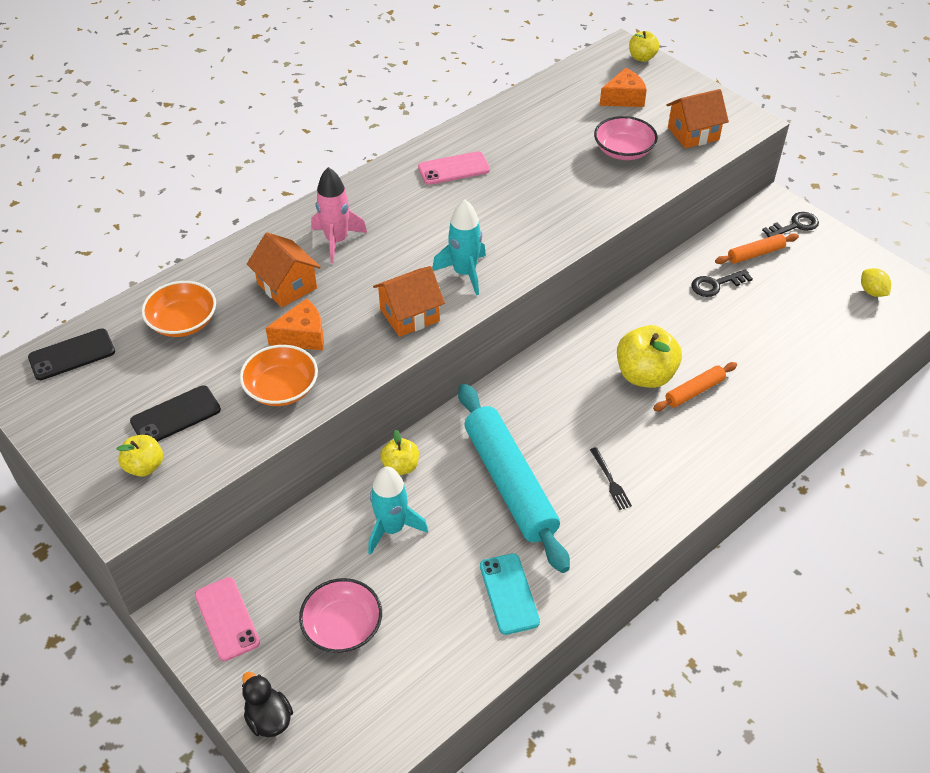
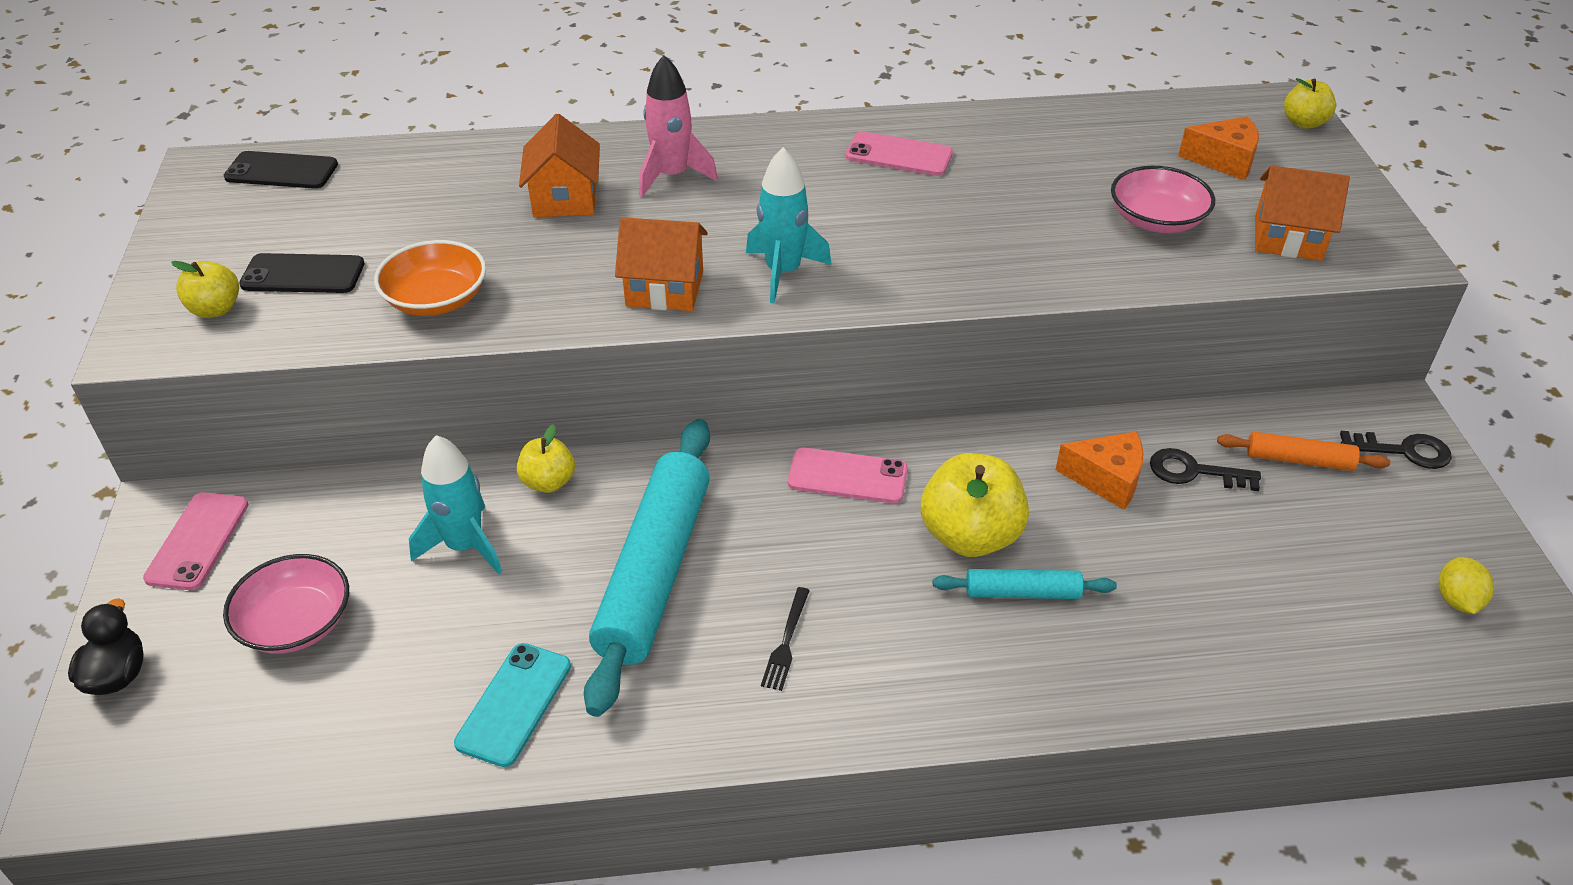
camera: 35 degrees right, 5 degrees down
orange bowl [142,281,216,337] -> none
orange cheese [265,298,324,351] -> orange cheese moved to [1056,431,1144,510]
orange rolling pin [653,362,737,411] -> turquoise rolling pin [933,569,1117,599]
none -> pink phone [788,448,908,503]

